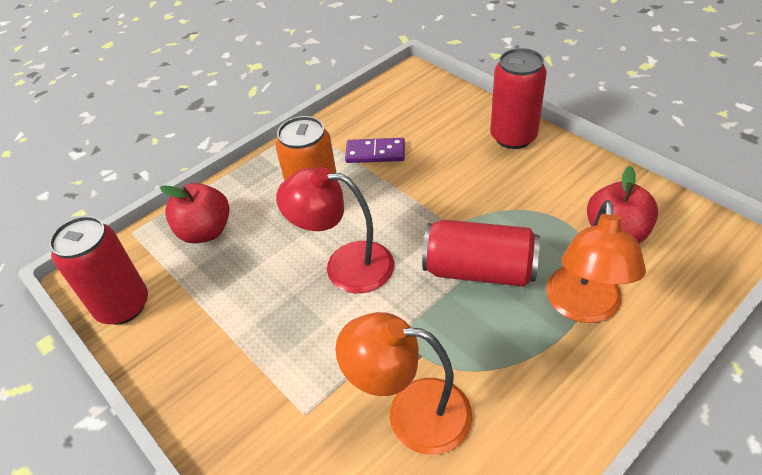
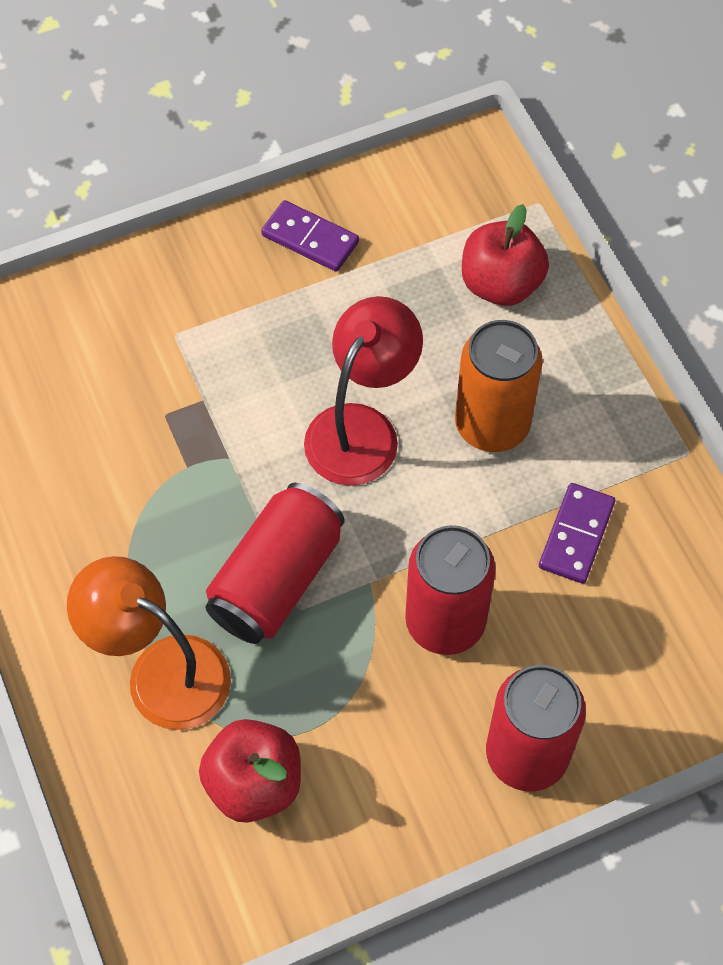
camera: 105 degrees right, 15 degrees up
red can [49,216,148,325] -> red can moved to [405,525,496,655]
orange lamp [335,312,472,455] -> none
none -> purple domino [261,200,359,272]

